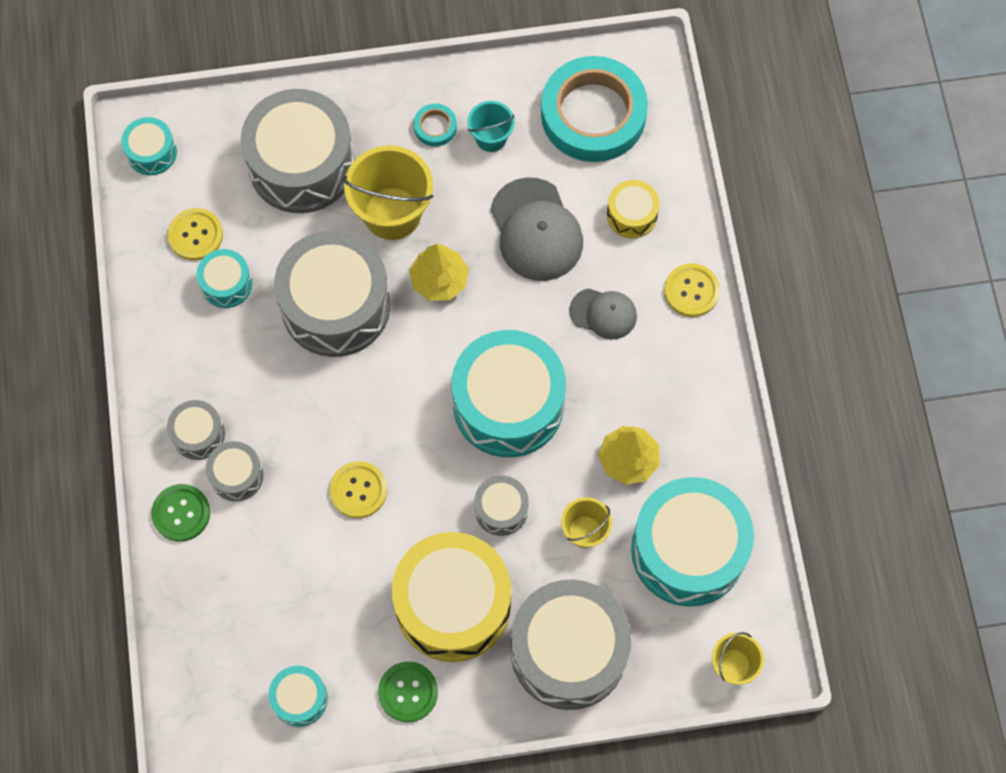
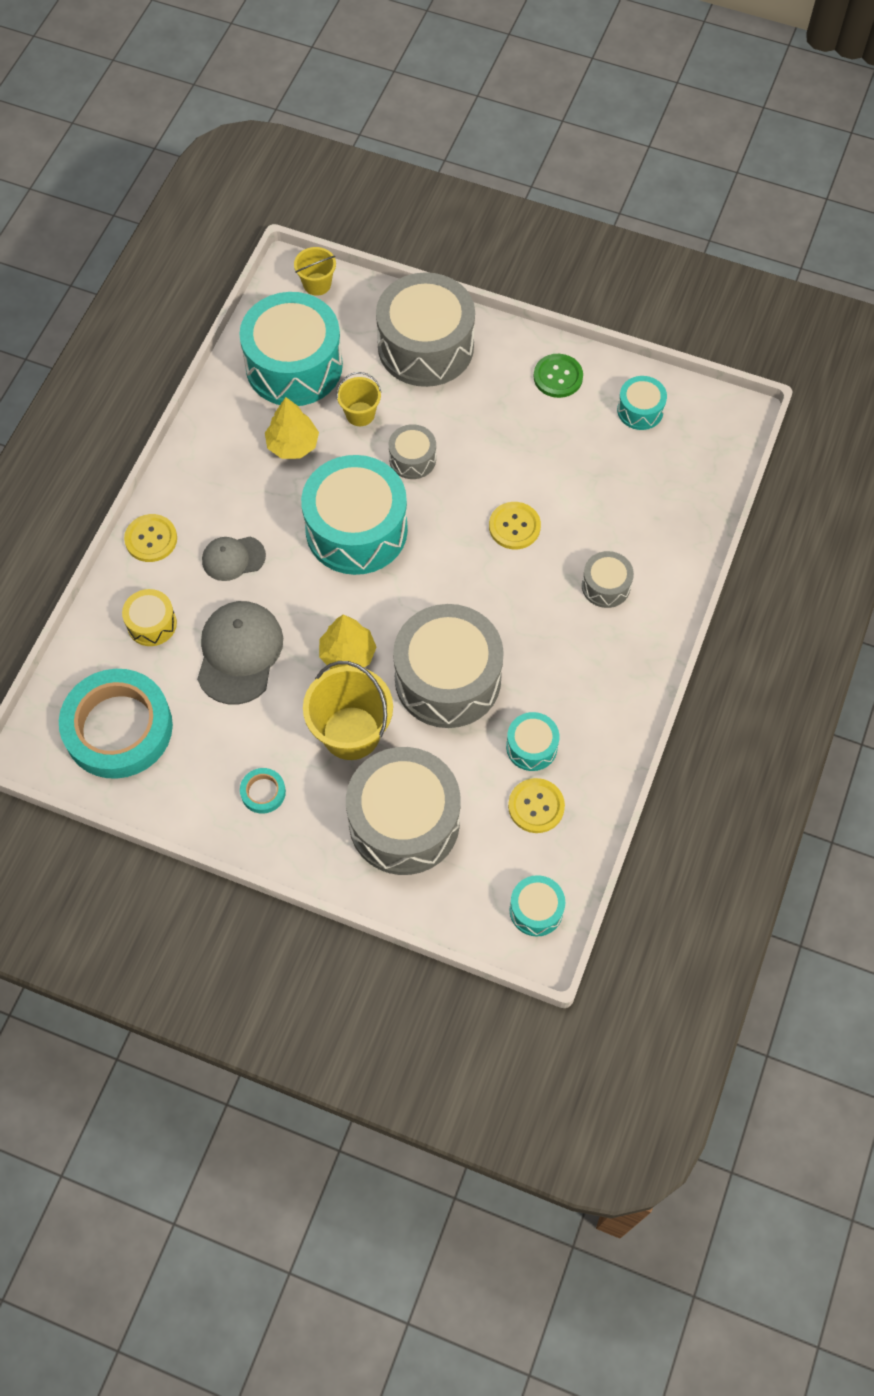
camera: 150 degrees left, 5 degrees down
green button [151,484,210,542] -> none
grey drum [167,400,225,460] -> none
yellow drum [392,532,511,662] -> none
turquoise bucket [467,101,515,152] -> none
grey cap [569,288,637,340] -> grey cap turned 60 degrees counterclockwise [202,537,266,581]

